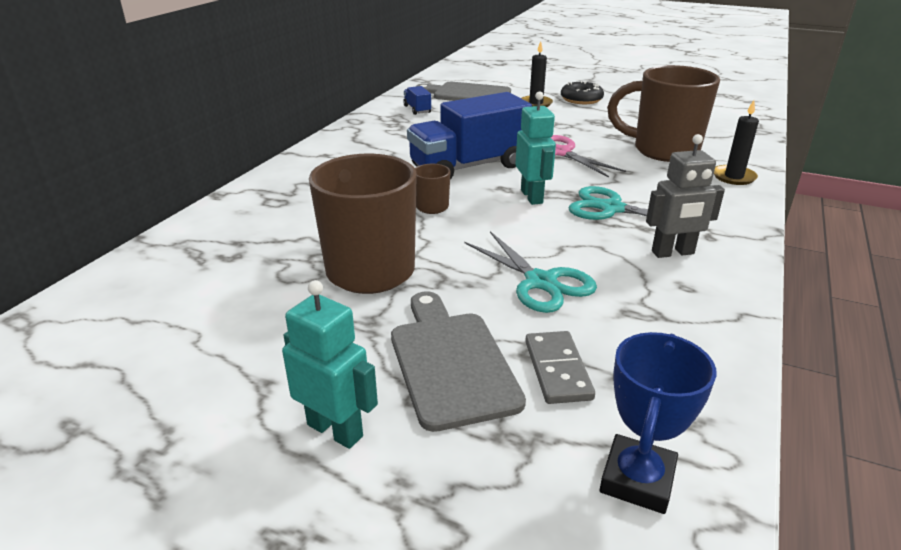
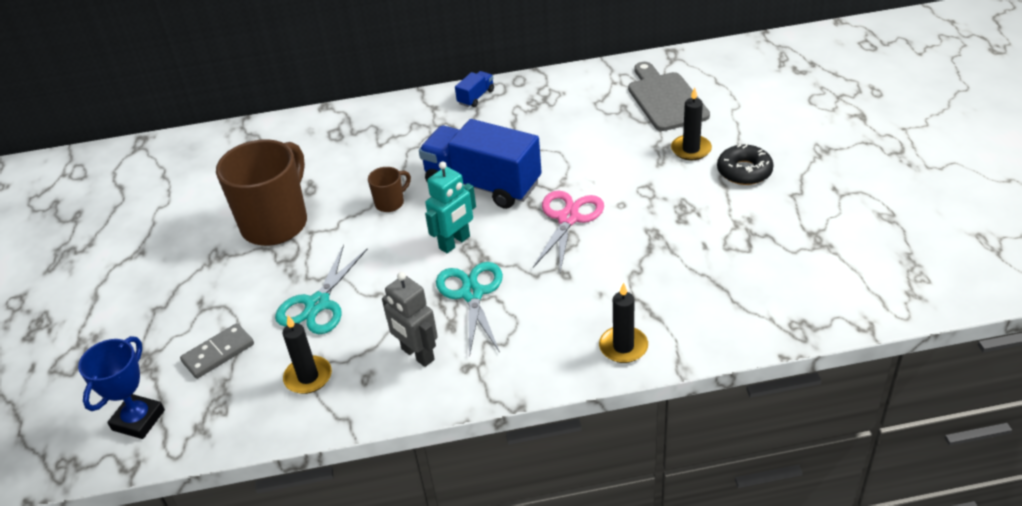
camera: 60 degrees right, 10 degrees up
turquoise robot [282,280,378,449] -> none
grey cutting board [391,291,526,432] -> none
blue truck [403,86,431,115] -> blue truck moved to [455,71,494,107]
blue trophy [600,332,717,514] -> blue trophy turned 60 degrees counterclockwise [78,336,165,439]
brown mug [607,65,720,162] -> none
none -> black candle [282,315,332,394]

